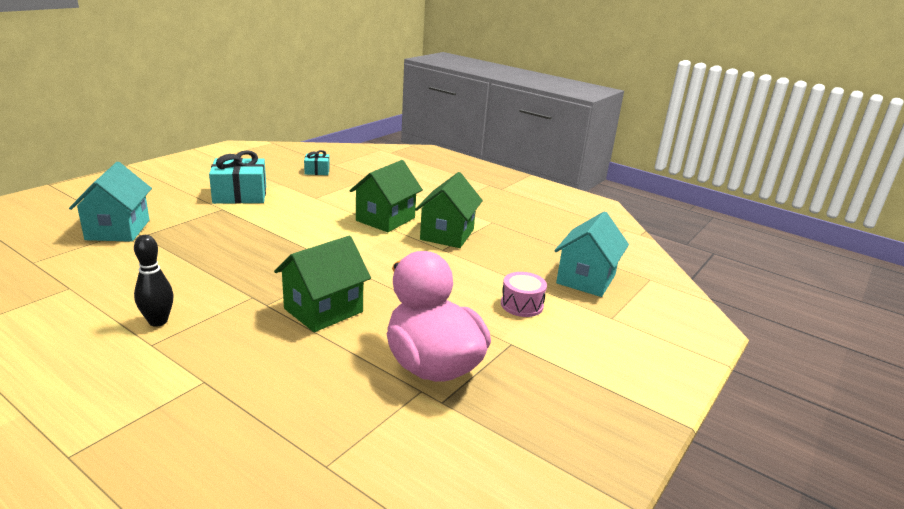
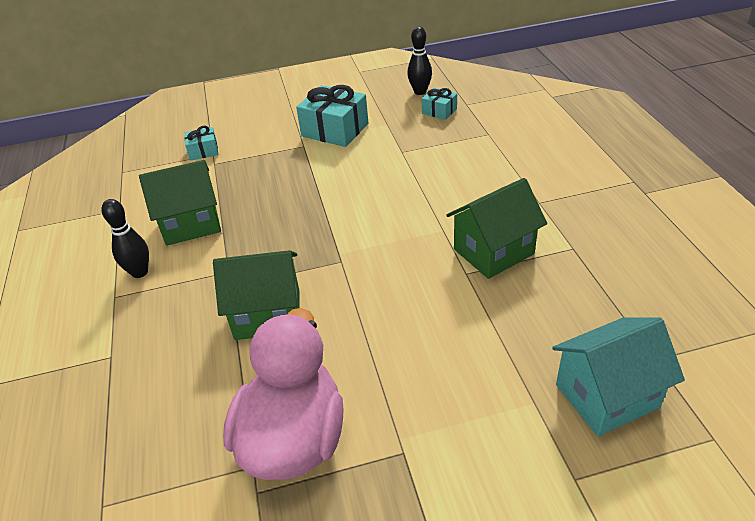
camera: 45 degrees right, 15 degrees up
turquoise house [69,162,152,242] -> turquoise gift [184,125,218,160]
green house [350,160,423,232] -> green house moved to [139,160,221,246]
pink drum [501,272,547,317] -> none
none -> black bowling pin [407,26,432,95]

